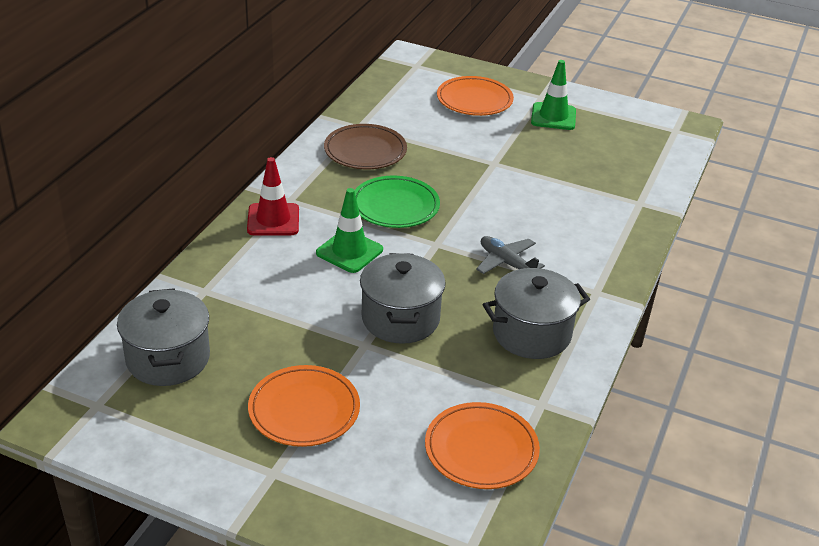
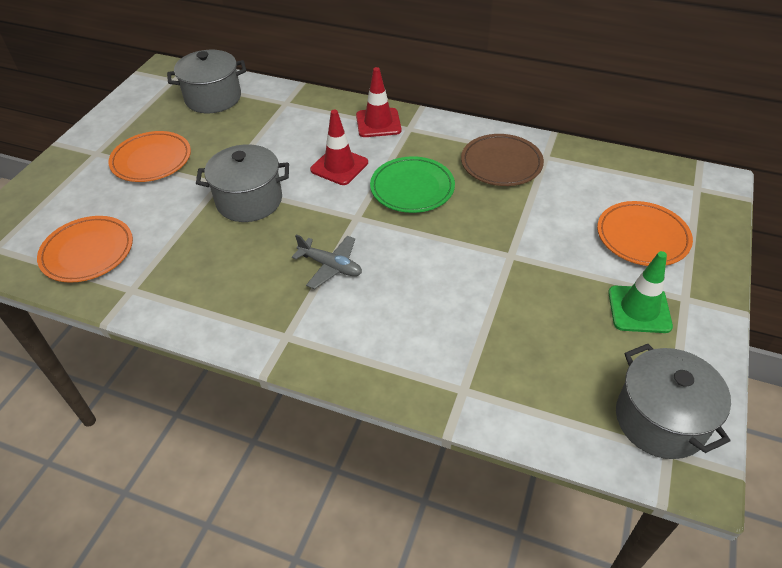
camera: 90 degrees right, 10 degrees up
green traffic cone [316,188,383,273] -> red traffic cone [310,110,368,185]
grey plane [476,236,545,274] -> grey plane turned 75 degrees clockwise [292,234,362,289]
grey pot [483,268,590,359] -> grey pot moved to [616,344,731,459]

